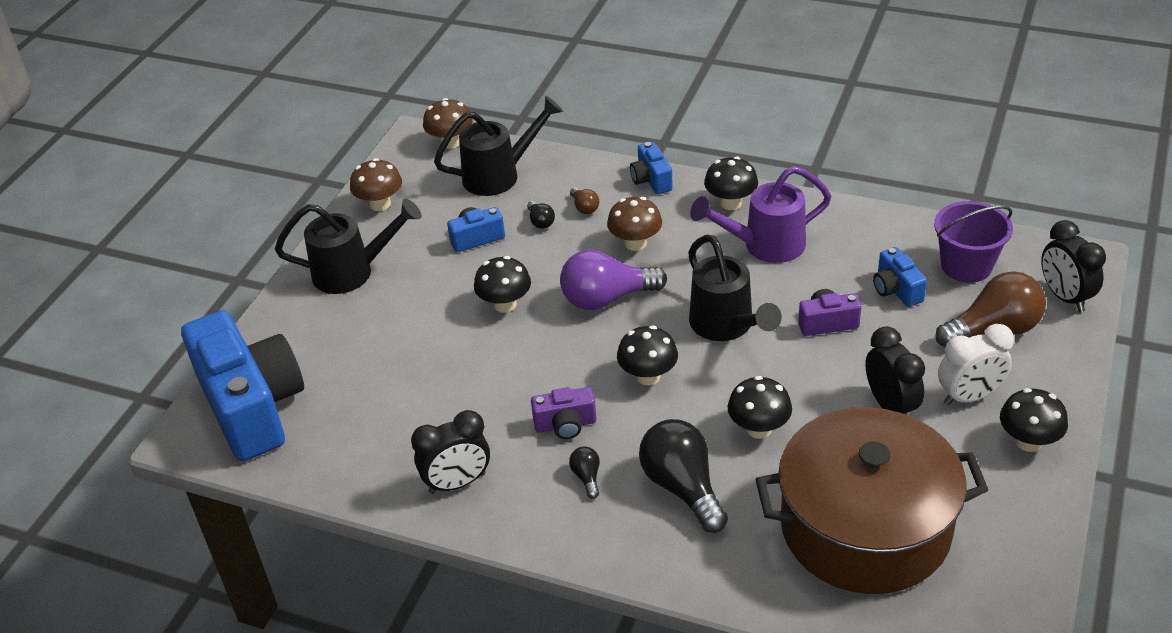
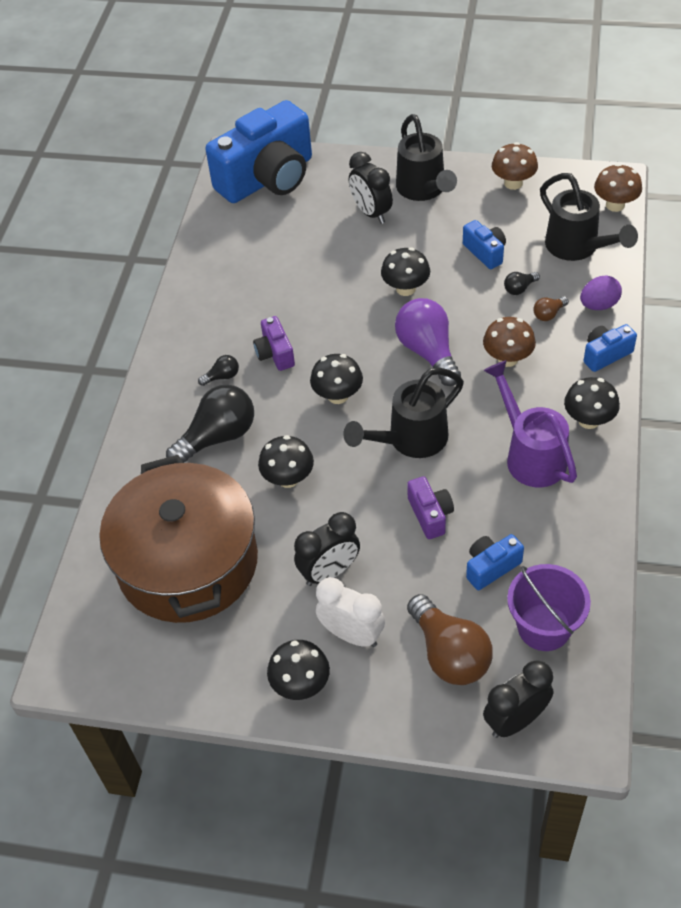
camera: 80 degrees right, 10 degrees up
black clock [411,410,490,494] -> black clock moved to [349,152,393,224]
white clock [938,324,1014,405] -> white clock turned 150 degrees clockwise [316,577,385,647]
none -> purple egg [580,276,622,310]

